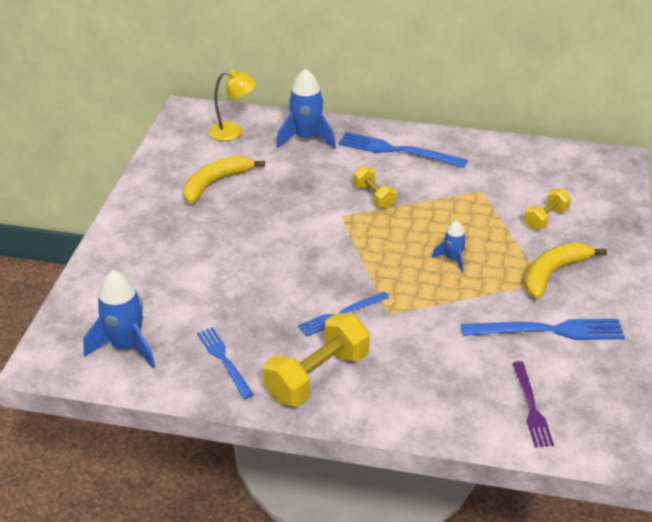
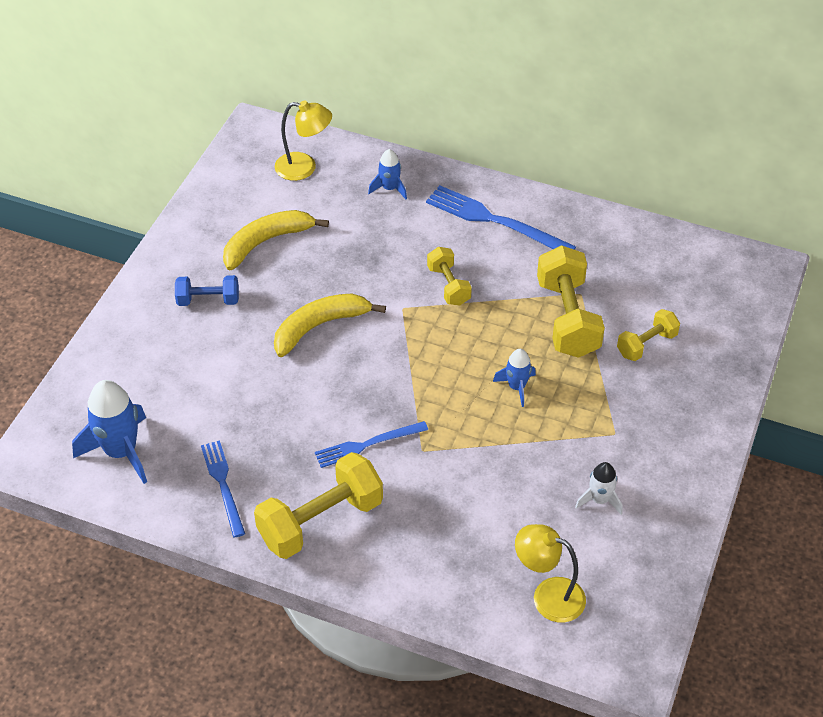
camera: 10 degrees right, 10 degrees up
blue rocket [276,69,336,149] -> blue rocket [368,149,407,199], size x0.55
blue fork [461,319,625,340] -> white rocket [575,462,623,515]
purple fork [513,361,554,447] -> yellow lamp [515,524,586,623]
yellow banana [525,243,607,299] -> yellow banana moved to [274,293,386,357]
none -> blue dumbbell [175,275,239,306]
none -> yellow dumbbell [537,245,605,358]

